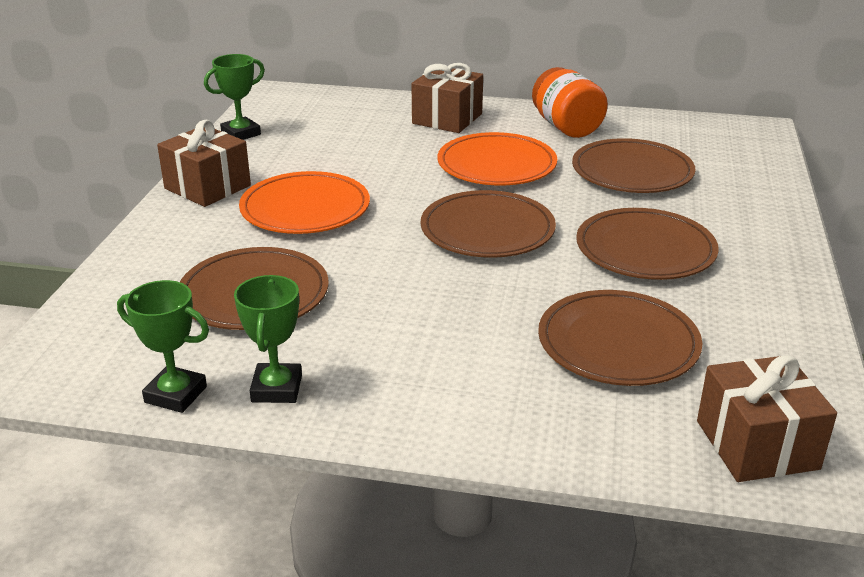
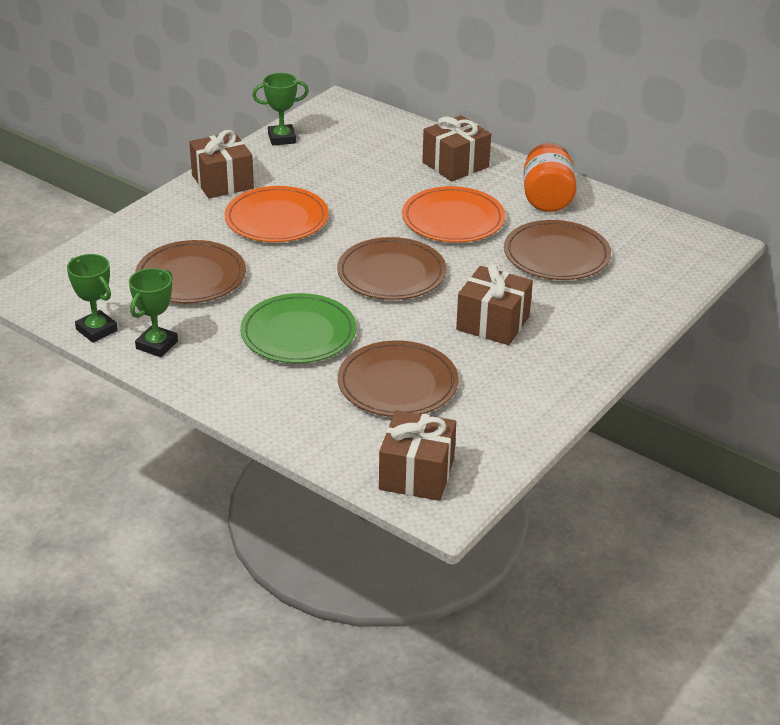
camera: 25 degrees right, 5 degrees up
brown plate [576,208,719,280] -> brown gift [456,264,533,345]
none -> green plate [240,293,356,363]

